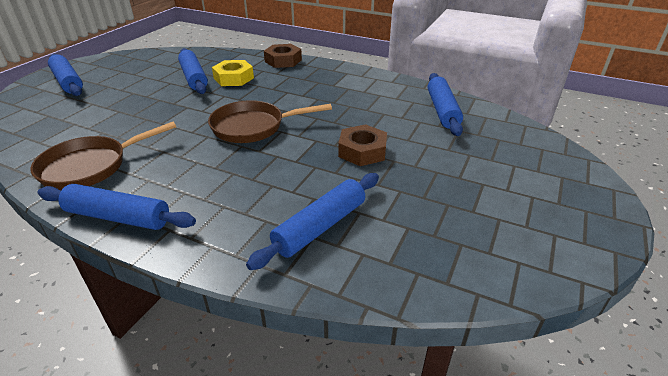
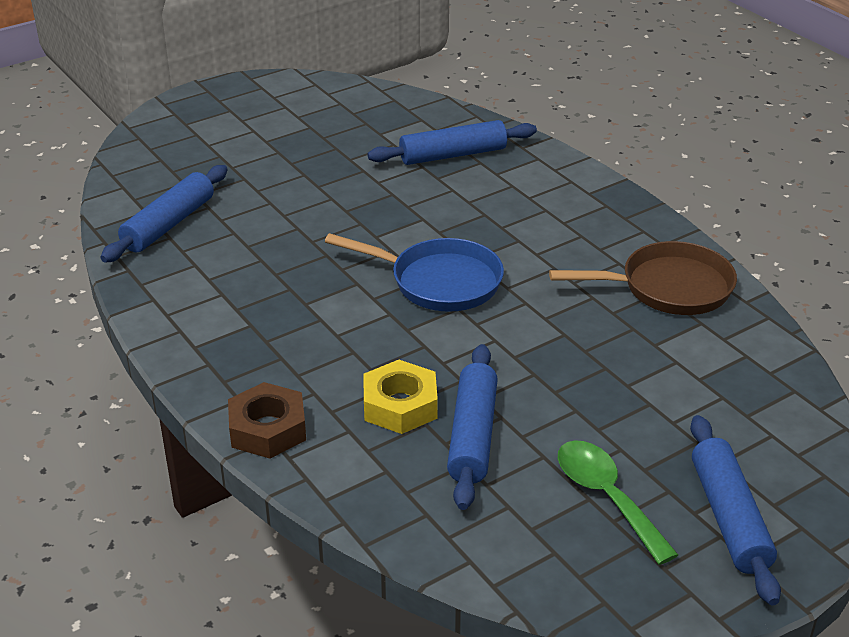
camera: 150 degrees left, 0 degrees up
blue rolling pin [38,184,196,230] -> none
brown pan [208,100,332,143] -> blue pan [325,233,504,312]
brown nut [338,124,387,166] -> none
none -> green spoon [558,440,678,565]

